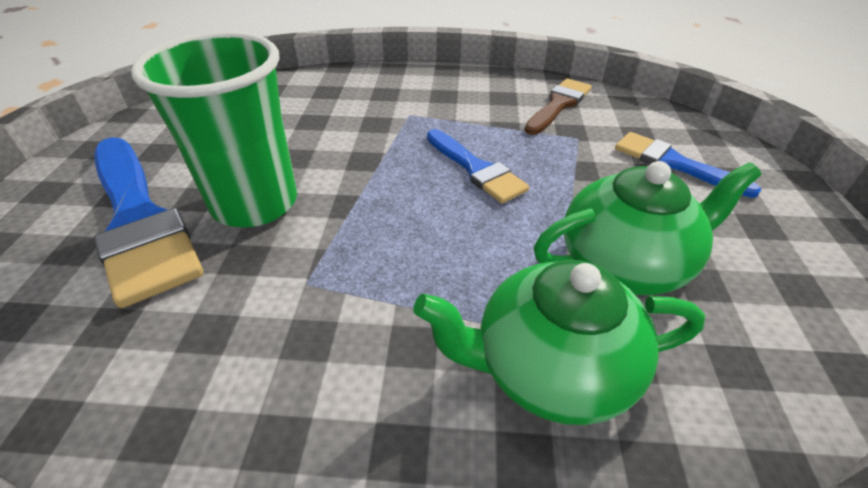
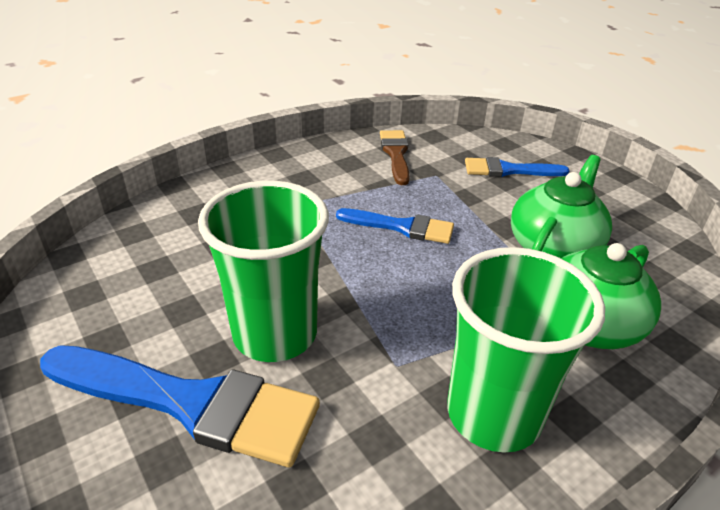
camera: 40 degrees left, 5 degrees down
none -> green cup [447,247,605,453]

